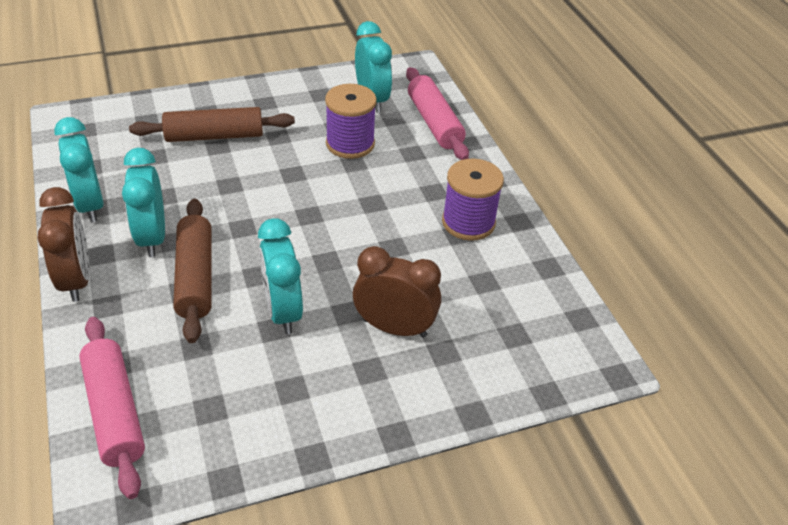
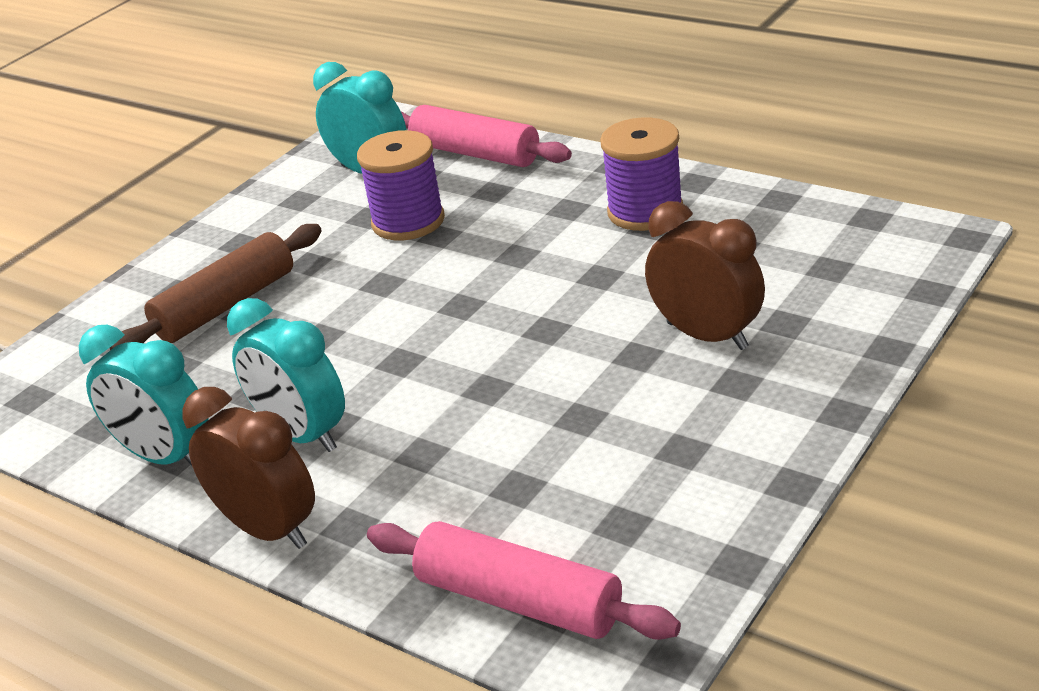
camera: 30 degrees left, 10 degrees down
brown rolling pin [173,199,212,343] -> none
turquoise clock [258,218,303,334] -> none
brown clock [353,246,441,338] -> brown clock turned 60 degrees clockwise [645,201,765,350]

